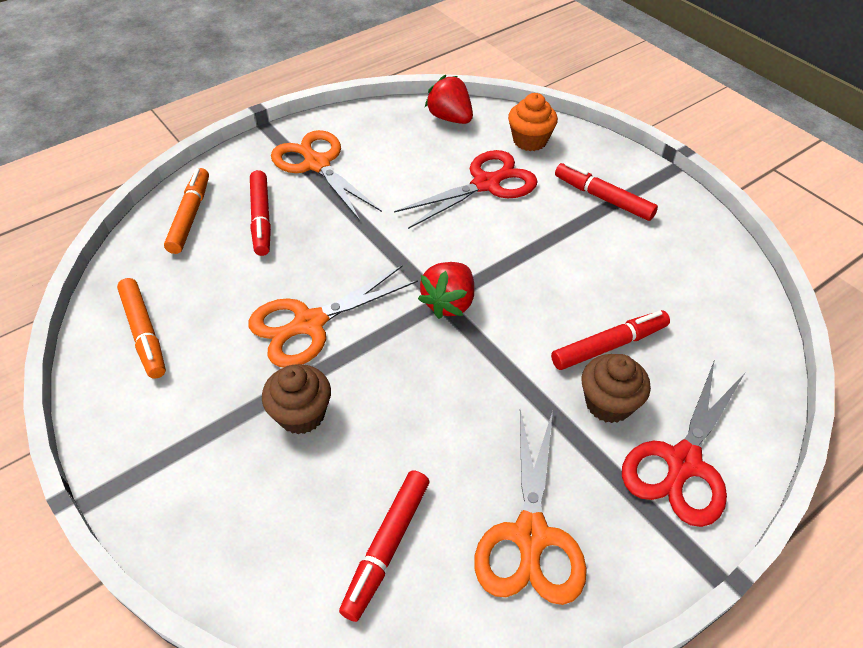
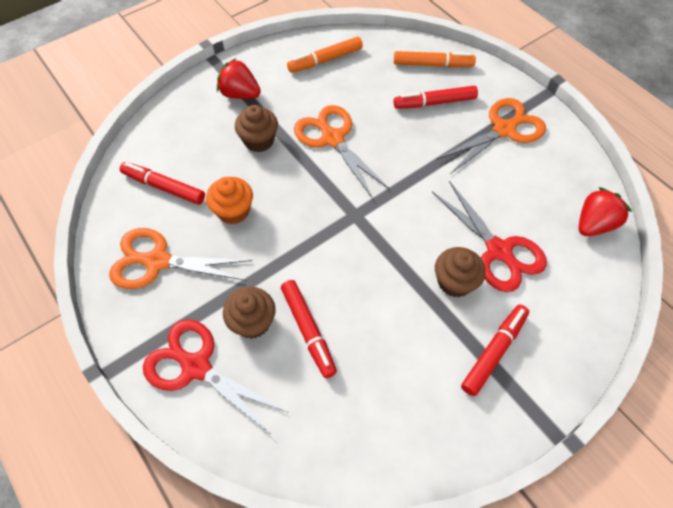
camera: 90 degrees right, 10 degrees up
red strawberry [418,262,474,319] -> red strawberry moved to [217,58,261,99]
orange cupcake [508,93,558,151] -> orange cupcake moved to [206,177,253,224]
none -> brown cupcake [435,247,486,297]

